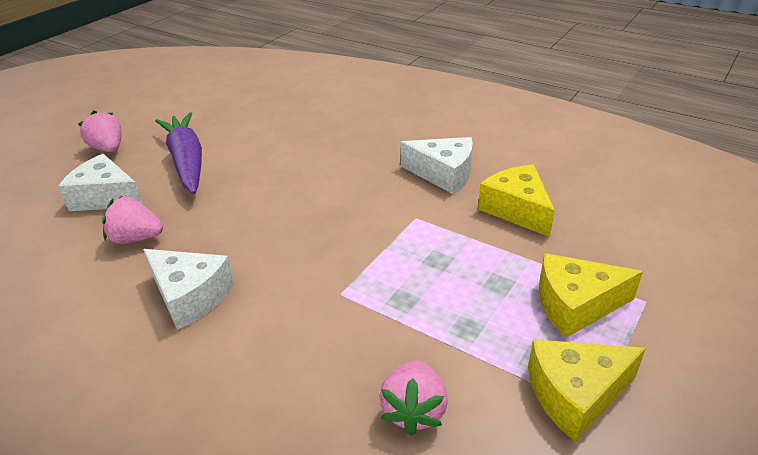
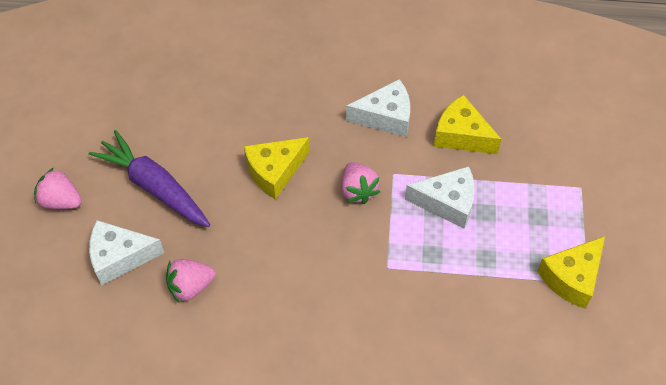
camera: 30 degrees left, 20 degrees up
white cheese [143,249,234,330] -> white cheese moved to [405,166,475,229]
pink strawberry [379,361,448,435] -> pink strawberry moved to [341,162,380,204]
yellow cheese [539,253,643,338] -> yellow cheese moved to [244,137,309,200]

